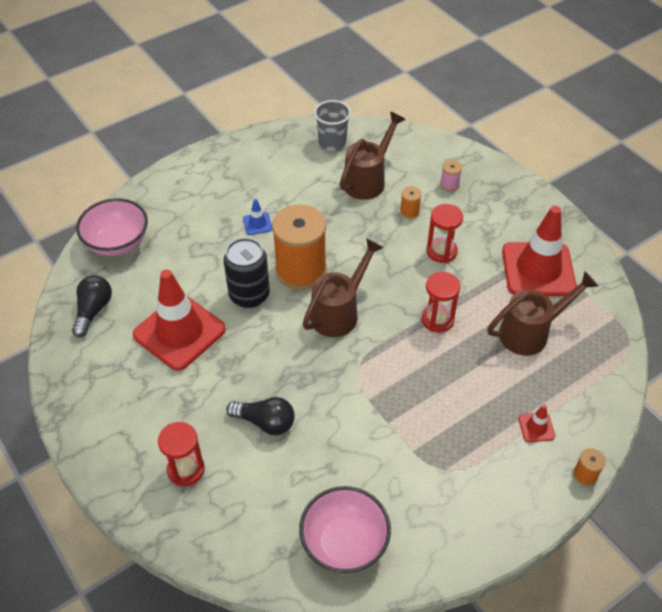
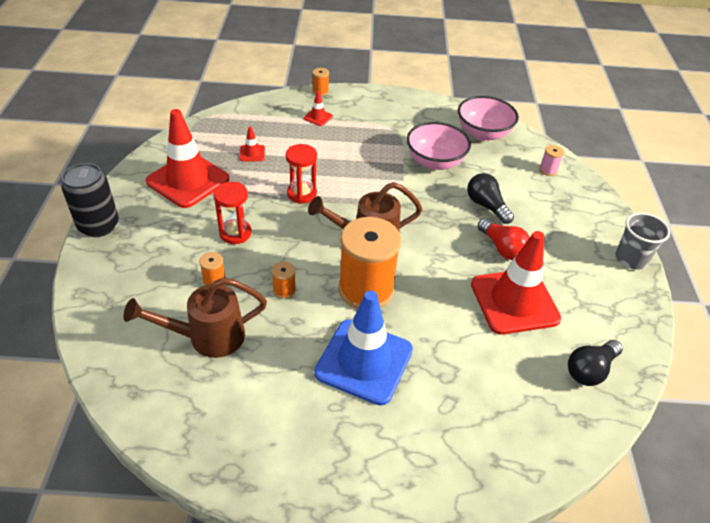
camera: 145 degrees left, 5 degrees down
pink bowl [76,198,148,256] -> pink bowl moved to [407,122,471,170]
red hourglass [158,422,205,486] -> none
black can [224,238,270,308] -> black can moved to [61,163,119,237]
blue traffic cone [243,199,272,235] -> blue traffic cone [314,291,413,405], size x2.44
grey cup [314,100,351,151] -> grey cup moved to [615,212,670,270]
pink spool [440,160,462,192] -> pink spool moved to [539,145,564,176]
brown watering can [487,271,599,356] -> red traffic cone [240,126,265,161]
none -> orange spool [272,262,296,299]
none -> red light bulb [478,218,530,260]

